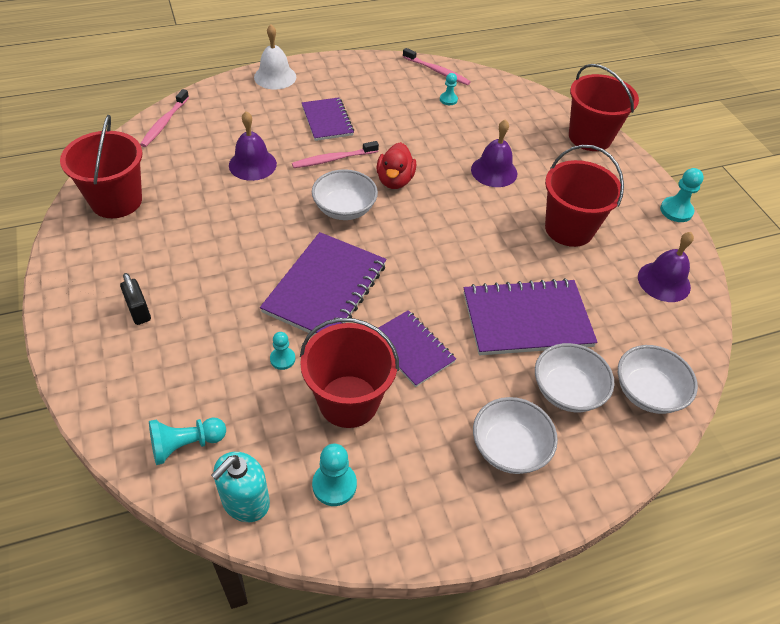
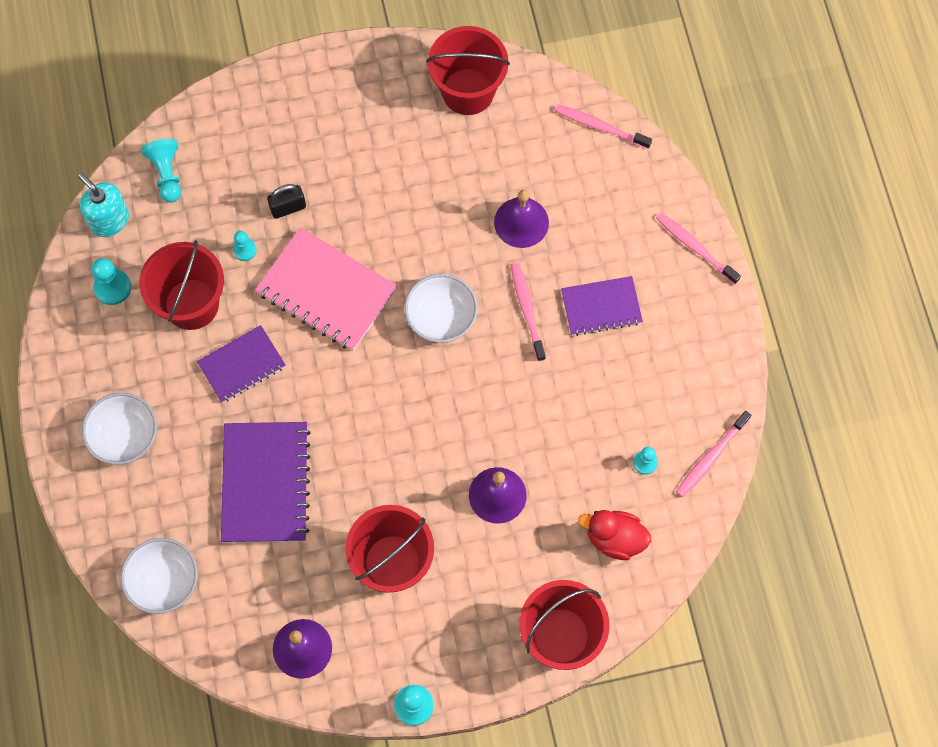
camera: 100 degrees right, 20 degrees up
black padlock [120,273,151,325] -> black padlock moved to [267,184,306,219]
white bell [254,25,296,90] -> pink toothbrush [656,213,741,285]
purple notebook [260,232,387,335] -> pink notebook [255,227,397,351]
red duck [376,142,416,189] -> red duck moved to [578,510,651,560]
white bowl [535,343,614,412] -> none

